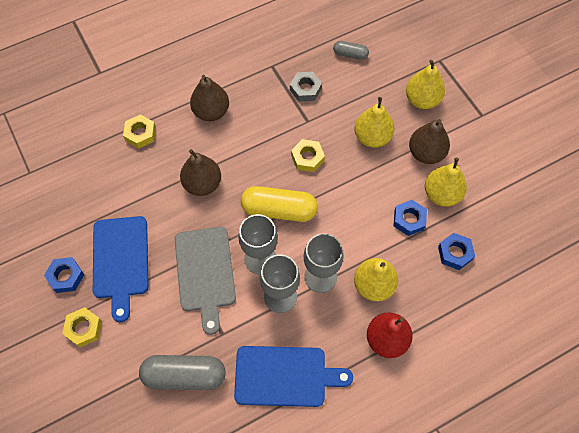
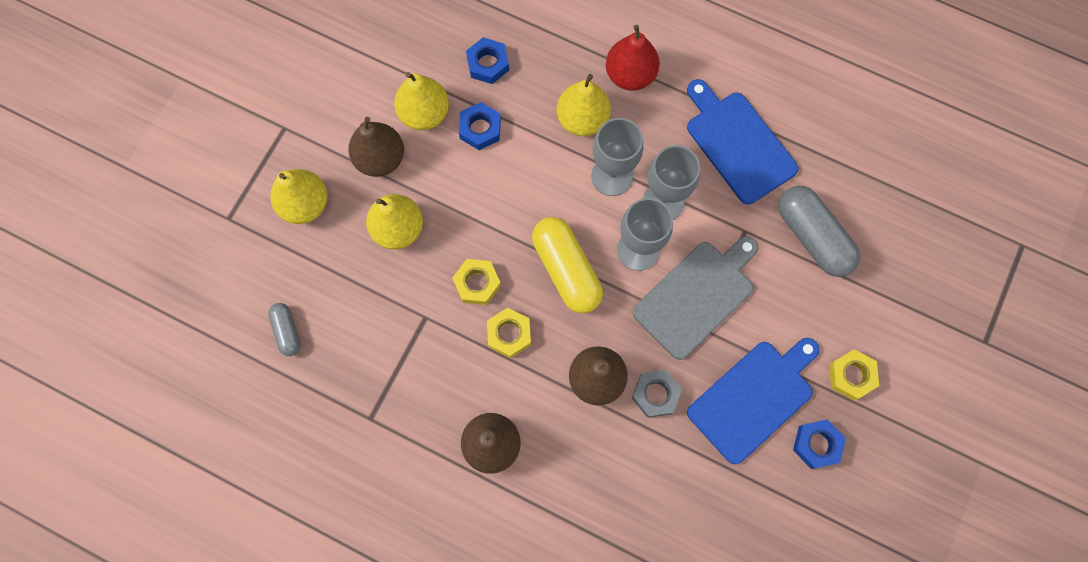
camera: 125 degrees left, 10 degrees up
yellow nut [123,114,156,148] -> yellow nut moved to [487,308,531,358]
grey nut [290,72,322,102] -> grey nut moved to [632,370,682,418]

